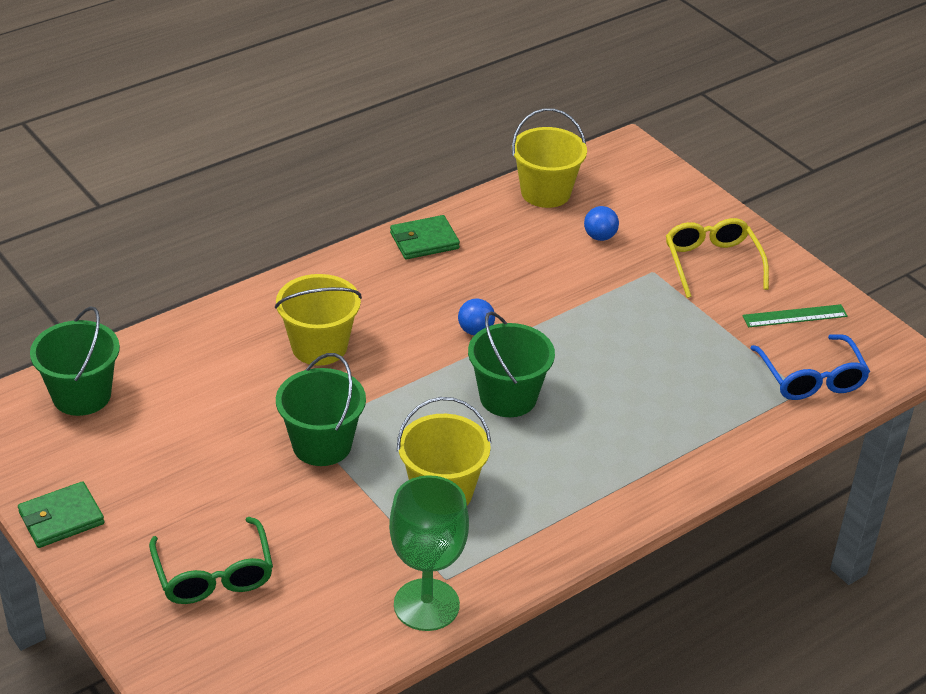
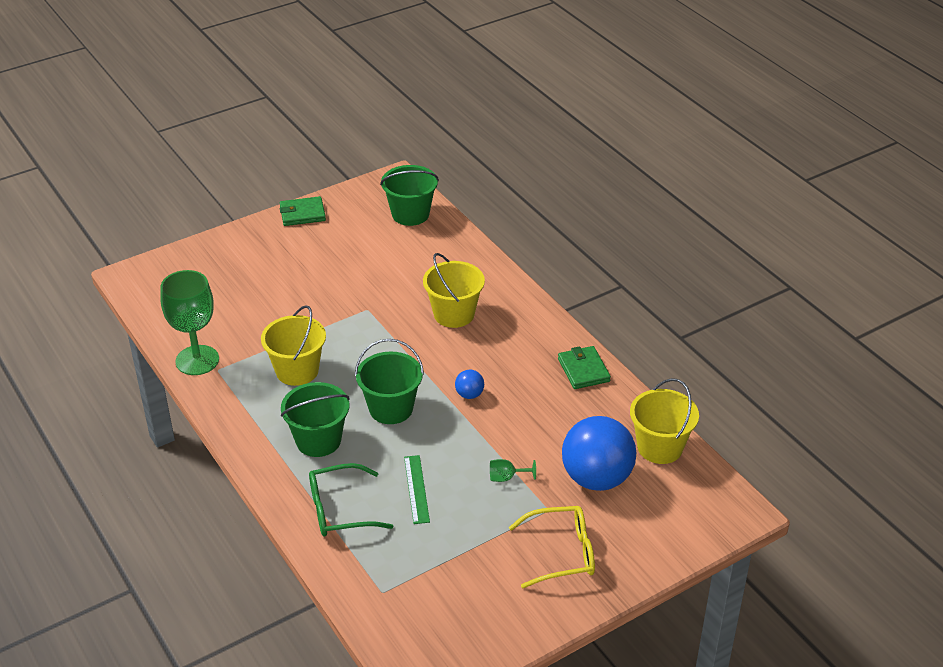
camera: 95 degrees right, 0 degrees up
green wallet [18,481,105,548] -> green wallet turned 75 degrees counterclockwise [280,196,326,226]
green glasses [149,517,273,604] -> green glasses moved to [309,463,393,536]
green bucket [276,353,366,466] -> green bucket moved to [281,382,350,457]
blue ball [584,206,619,241] -> blue ball [562,416,636,491], size x2.35
green ruler [742,304,848,327] -> green ruler moved to [404,455,430,524]
blue glasses [751,334,870,400] -> none
none -> green goblet [490,459,536,482]

